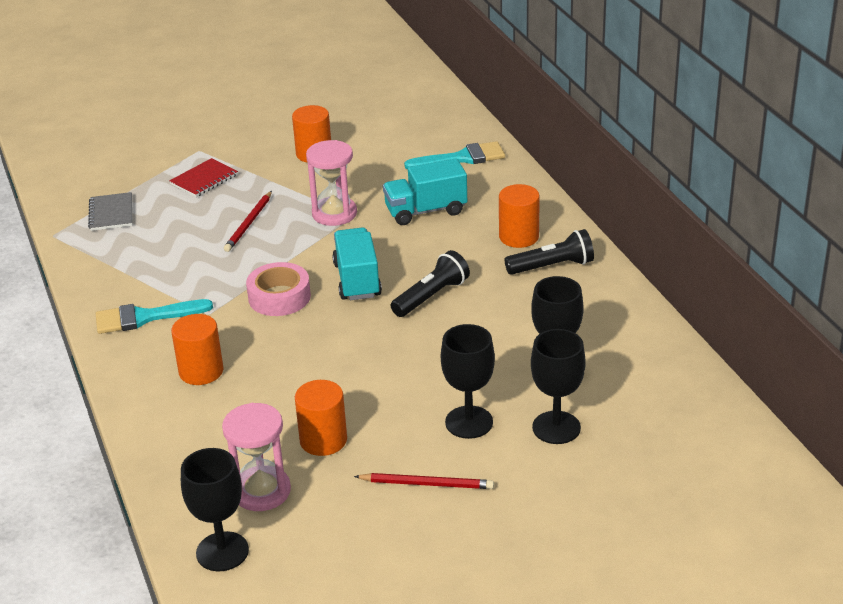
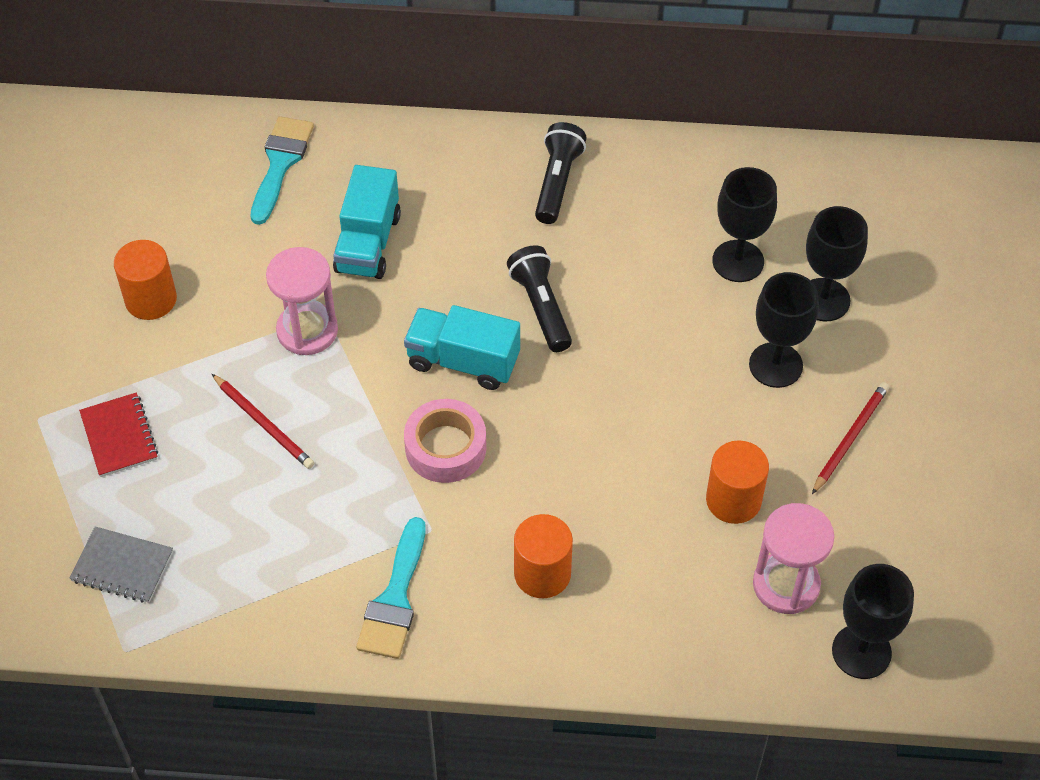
camera: 65 degrees left, 20 degrees up
orange cylinder [499,184,540,248] -> none

